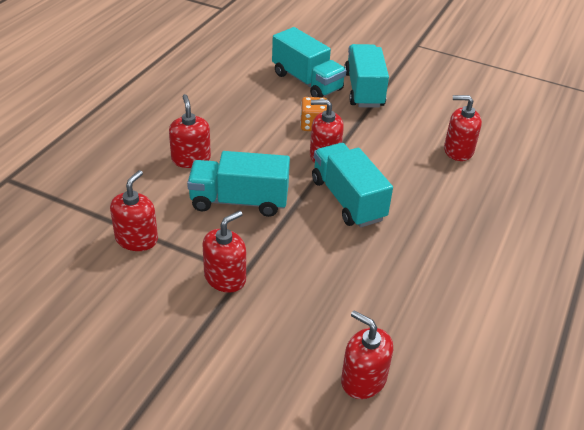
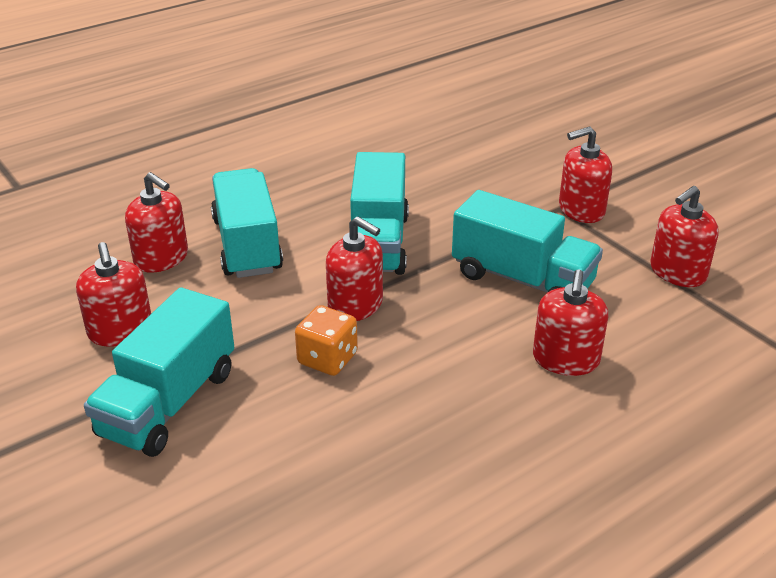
camera: 150 degrees left, 5 degrees down
turquoise truck [272,27,346,97] -> turquoise truck moved to [211,168,283,278]
red soap dispenser [341,310,393,399] -> red soap dispenser moved to [76,242,151,347]

